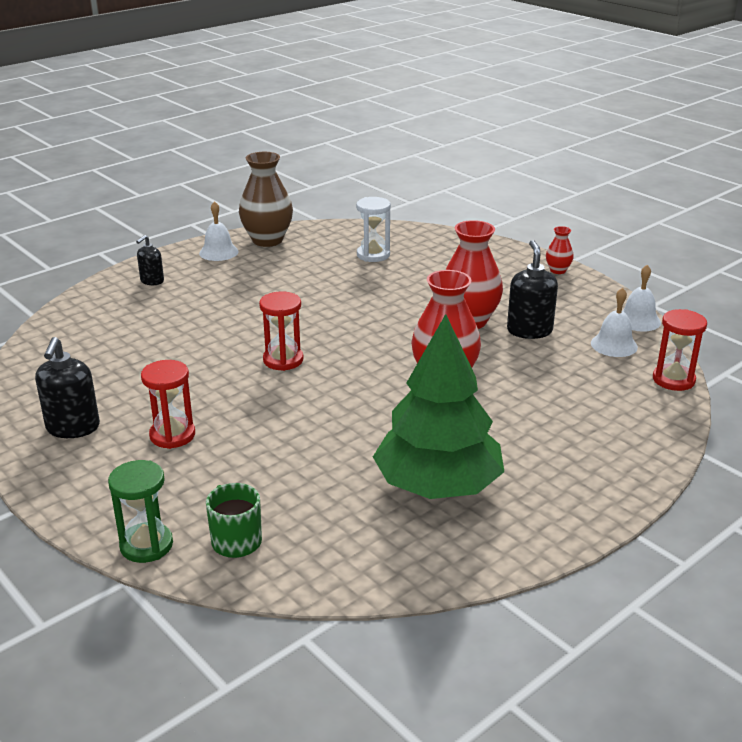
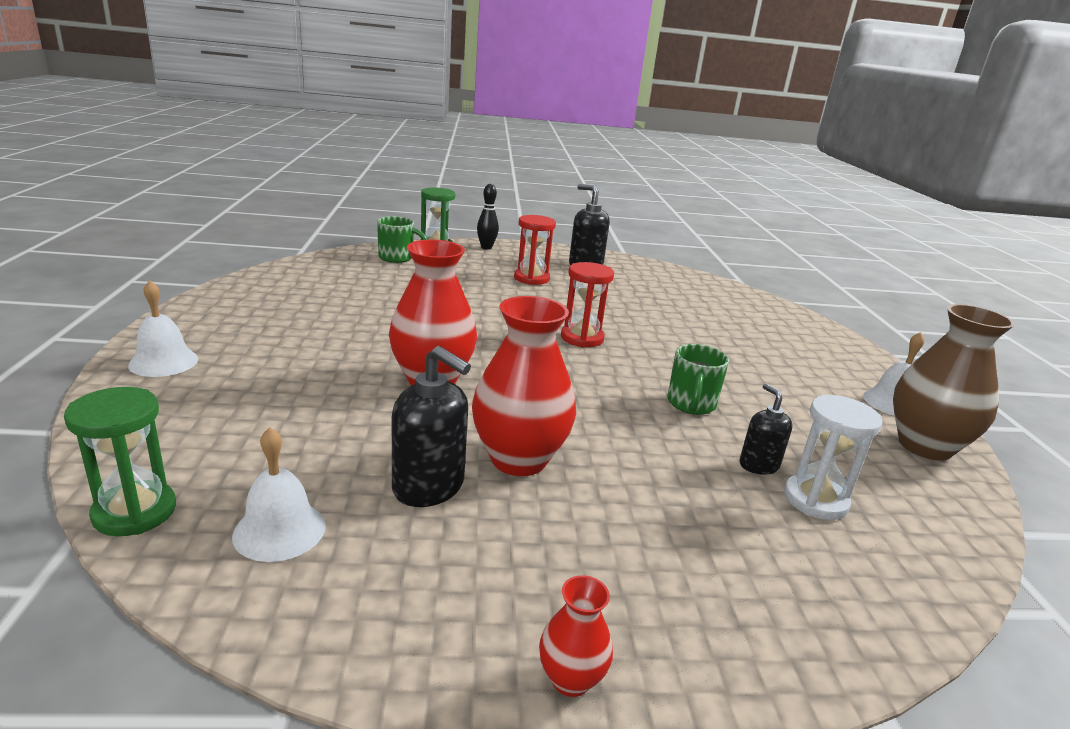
camera: 125 degrees right, 5 degrees down
black soap dispenser [136,235,164,285] -> black soap dispenser moved to [740,383,793,475]
green tree [373,314,504,499] -> none
white bell [622,265,661,332] -> white bell moved to [128,280,198,377]
red hourglass [653,309,707,391] -> green hourglass [64,387,176,536]
none -> black bowling pin [477,184,499,250]
none -> green mug [667,344,729,415]

